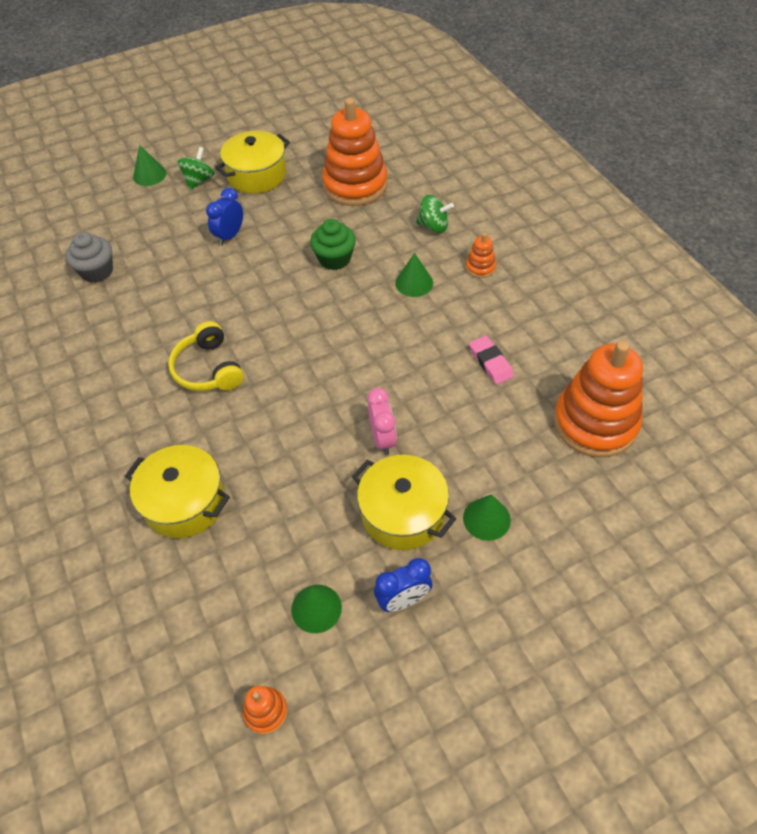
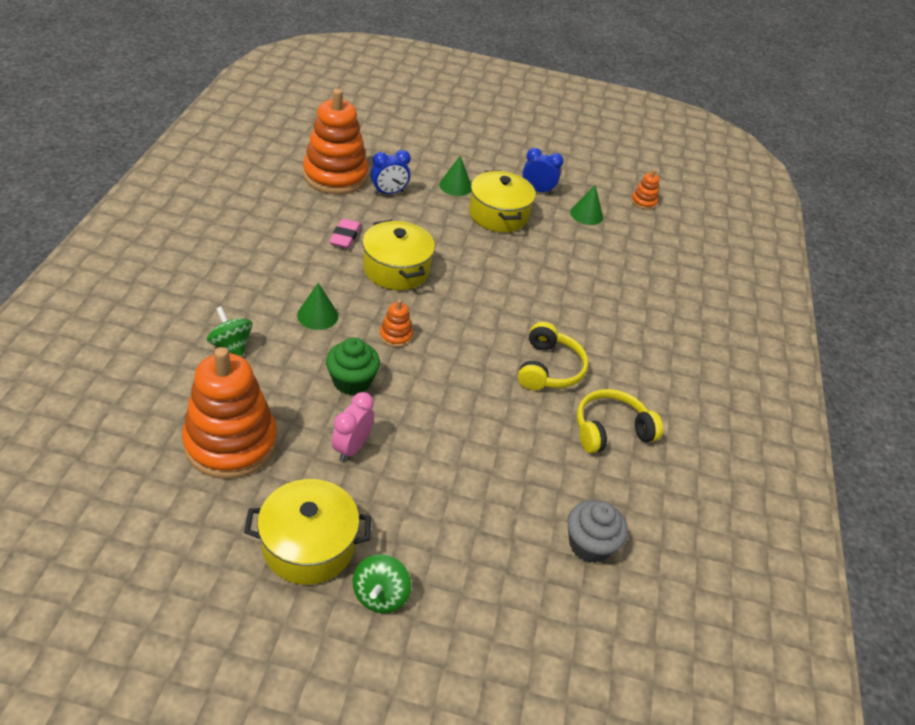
camera: 150 degrees left, 10 degrees down
yellow pot [125,445,230,538] -> yellow pot moved to [362,220,435,290]
green cone [133,145,166,186] -> none
green spinning top [177,147,214,190] -> green spinning top turned 45 degrees counterclockwise [353,554,411,613]
blue clock [206,188,243,245] -> blue clock moved to [371,150,411,195]
pink clock [367,388,397,455] -> pink clock moved to [332,392,374,462]
orange stacking toy [466,233,496,278] -> orange stacking toy moved to [380,299,413,347]
none -> yellow headphones [577,389,663,453]

